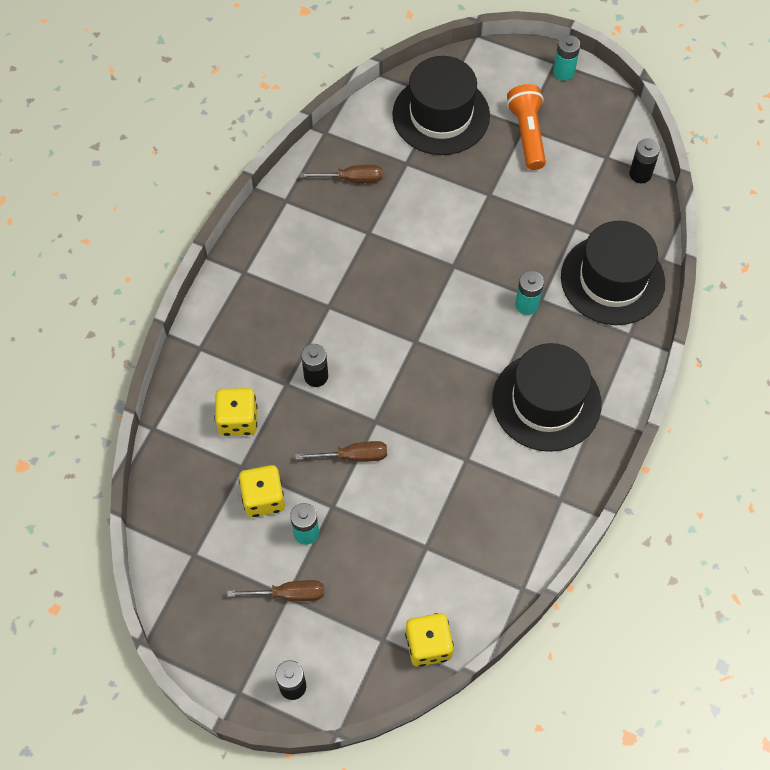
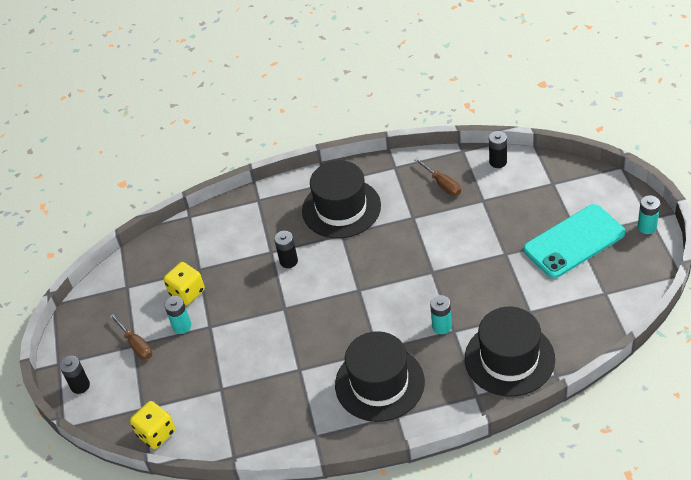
camera: 60 degrees right, 15 degrees down
yellow dice [215,388,257,436] -> none
brown screwdriver [295,441,387,462] -> none
black hat [392,56,490,155] -> black hat moved to [302,160,381,239]
orange flashlight [507,84,546,170] -> turquoise phone [523,204,625,278]
black battery [629,138,660,183] -> black battery moved to [489,131,507,168]

